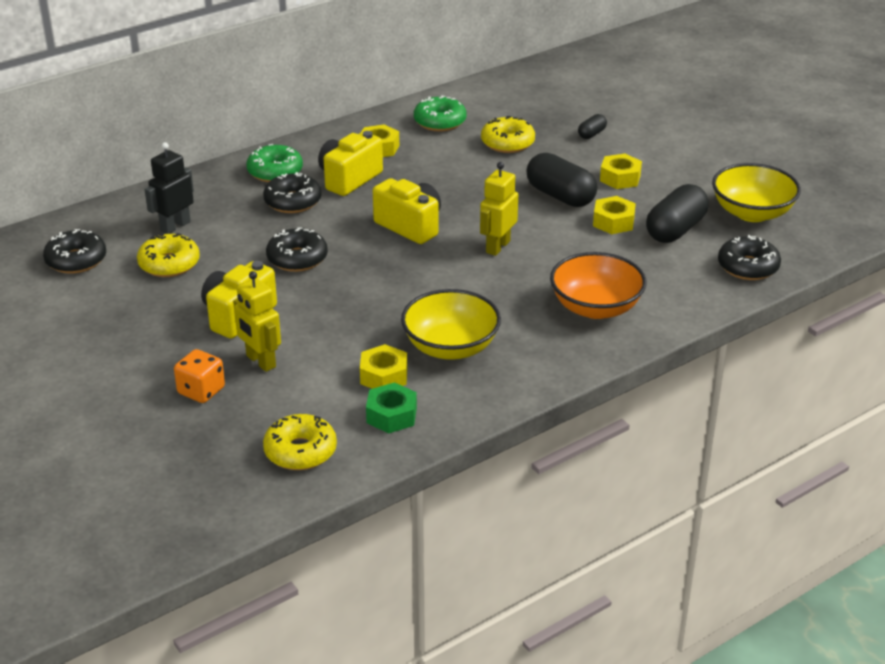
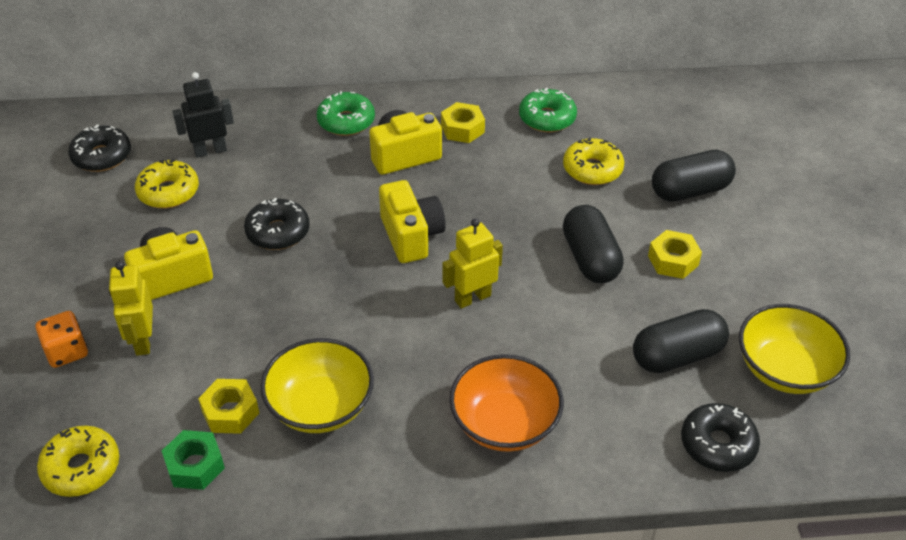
camera: 30 degrees right, 10 degrees up
black donut [263,172,321,213] -> none
black capsule [578,114,607,139] -> black capsule [652,150,736,202], size x2.03
yellow nut [593,196,636,234] -> none

